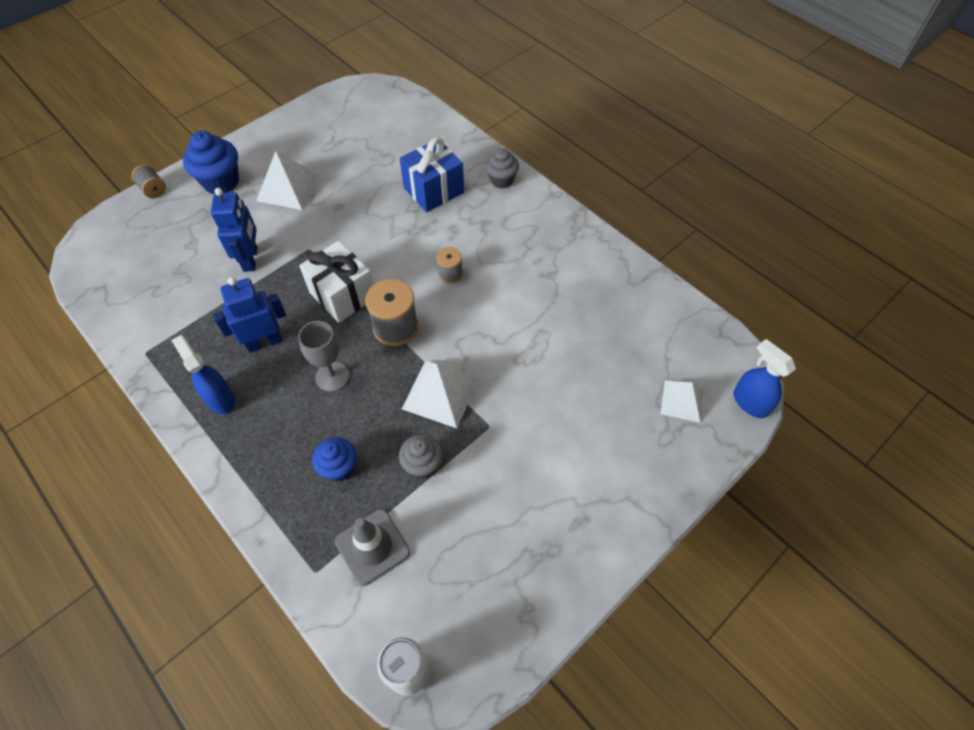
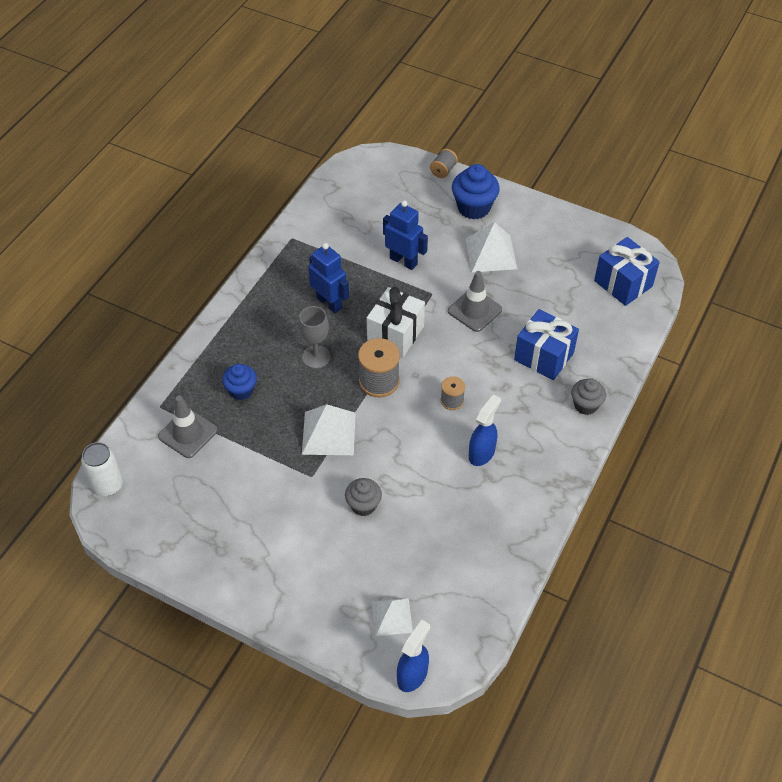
camera: 70 degrees right, 5 degrees down
blue spray bottle [171,335,235,414] -> blue spray bottle moved to [469,394,501,466]
blue robot [211,188,257,272] -> blue robot turned 120 degrees counterclockwise [383,200,428,270]
grey cupcake [399,434,443,478] -> grey cupcake moved to [345,478,382,516]
none -> grey traffic cone [448,271,502,332]
none -> blue gift [594,237,660,306]

